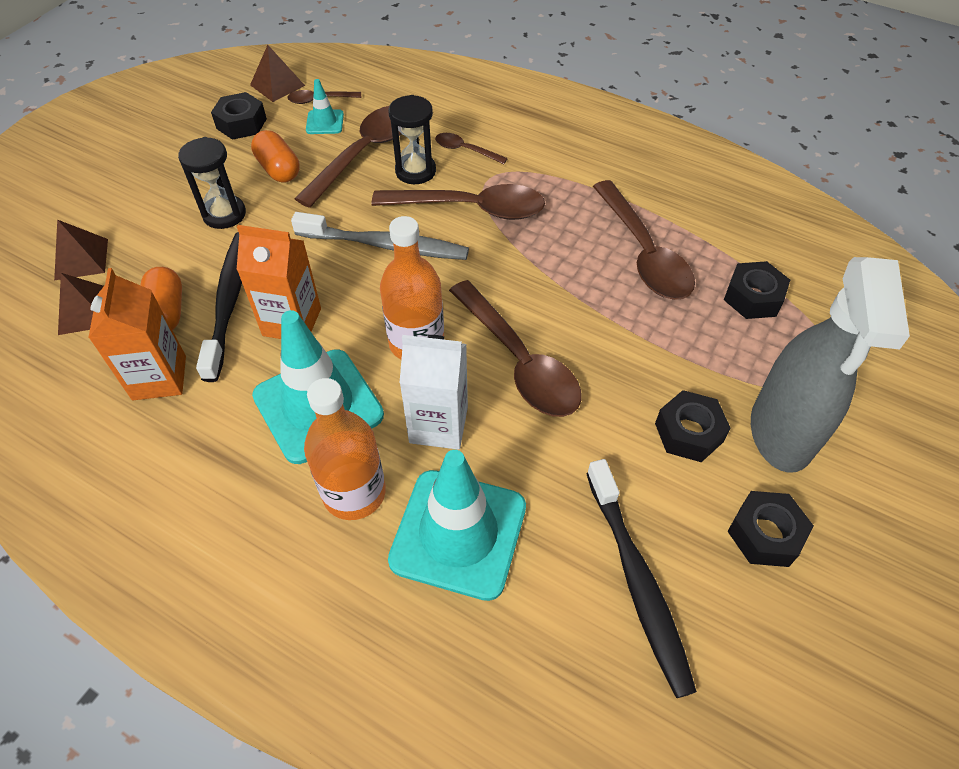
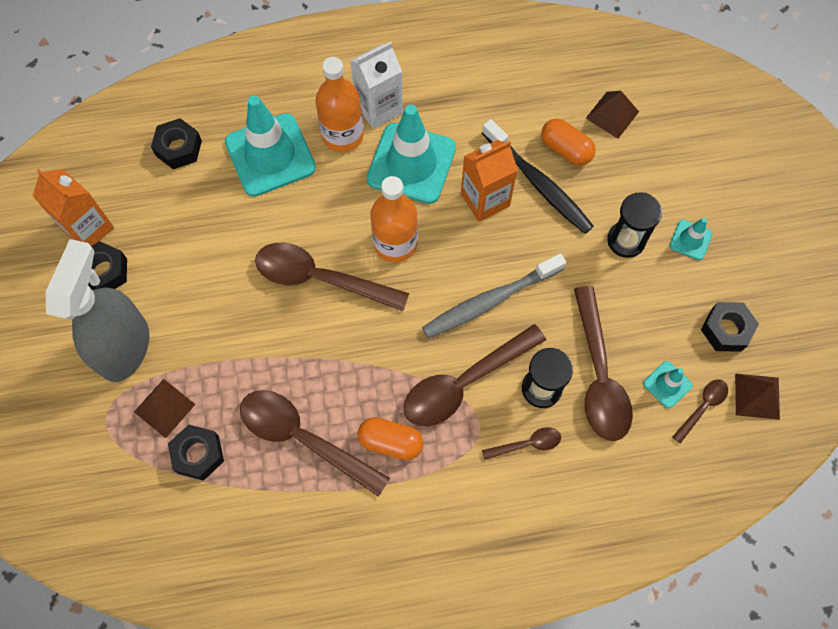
camera: 140 degrees right, 15 degrees up
brown pyramid [54,220,108,280] -> brown pyramid moved to [134,379,196,438]
orange carton [88,268,186,400] -> orange carton moved to [32,169,114,246]
orange capsule [251,130,300,182] -> orange capsule moved to [358,417,423,460]
white carton [400,335,468,450] -> white carton moved to [350,42,403,129]
black toothbrush [587,459,697,698] -> none
black nut [655,390,731,462] -> black nut moved to [151,118,202,169]
grey spray bottle [751,257,910,473] -> grey spray bottle turned 45 degrees clockwise [46,239,149,382]
none -> turquoise traffic cone [670,218,712,260]

